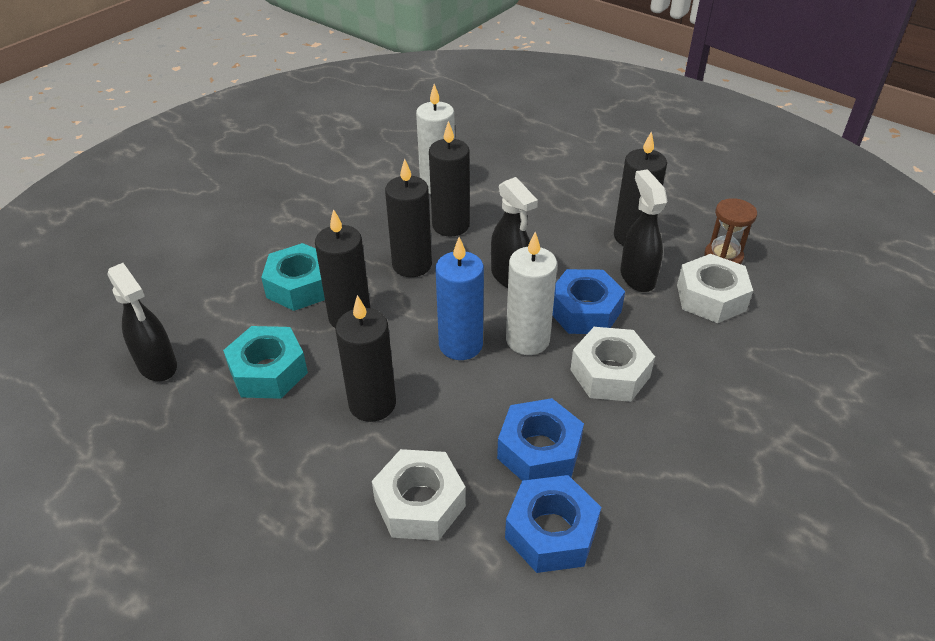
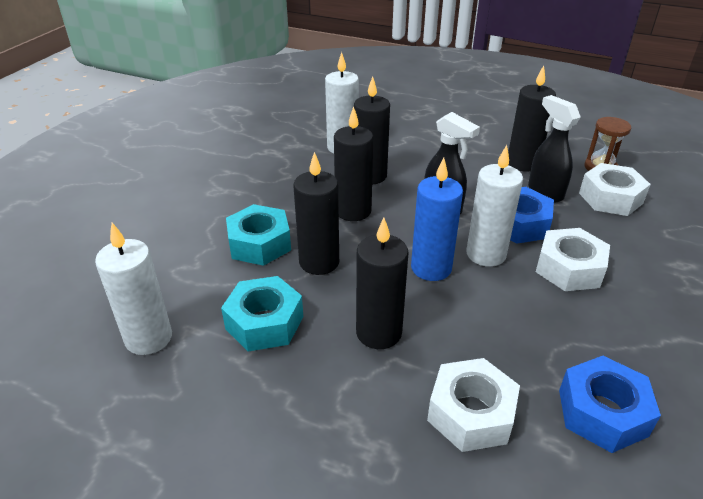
camera: 15 degrees left, 5 degrees down
black spray bottle [107,263,177,381] -> white candle [95,223,172,355]
blue nut [497,398,584,481] -> none

